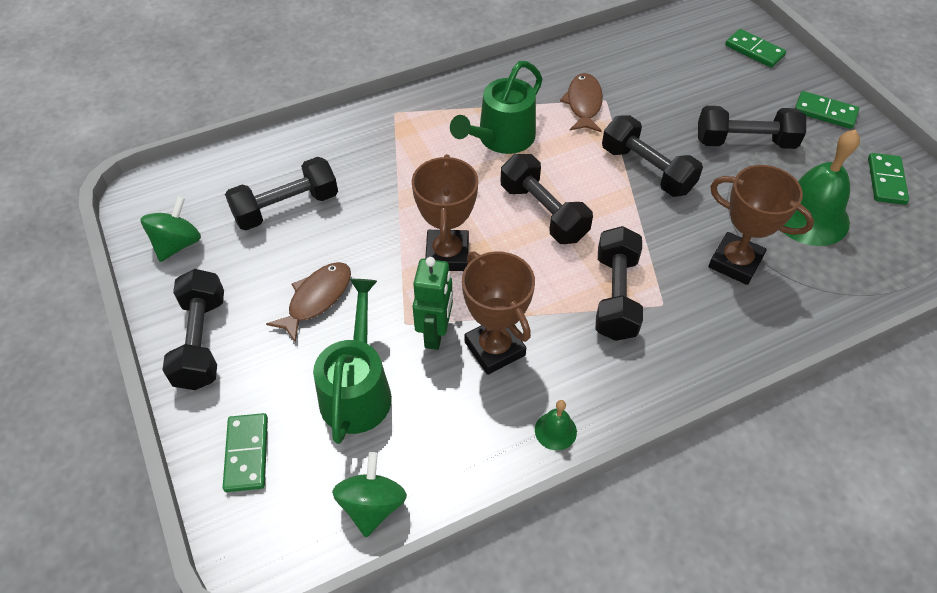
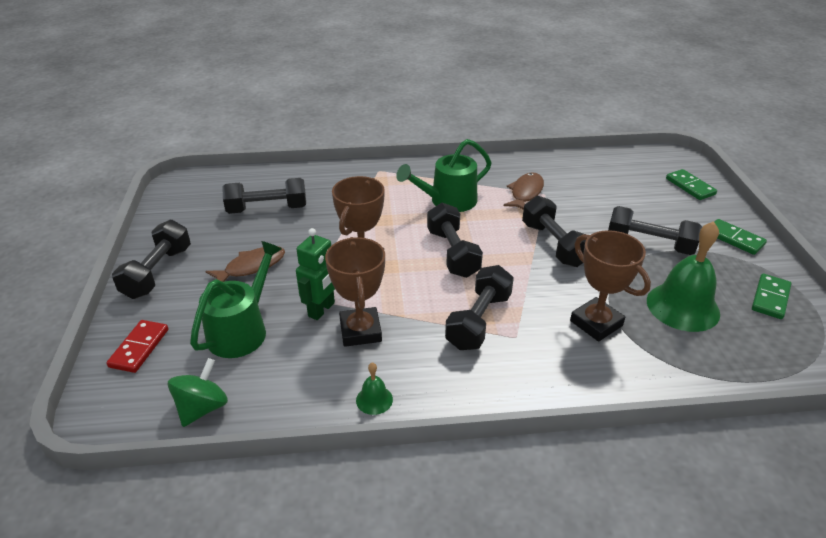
camera: 20 degrees right, 15 degrees down
green spinning top [141,196,201,262] -> none
green domino [223,413,268,492] -> red domino [106,320,168,373]

